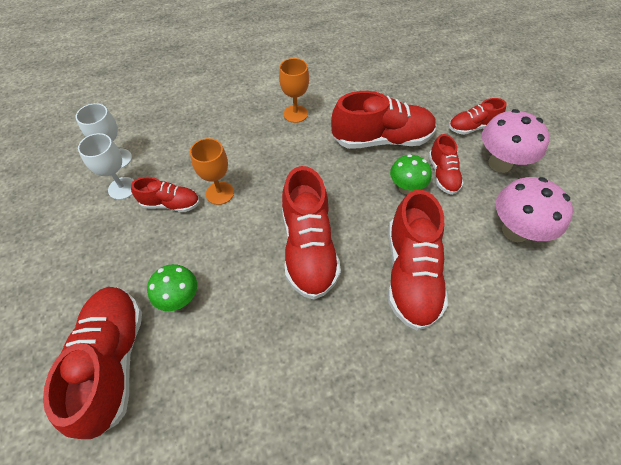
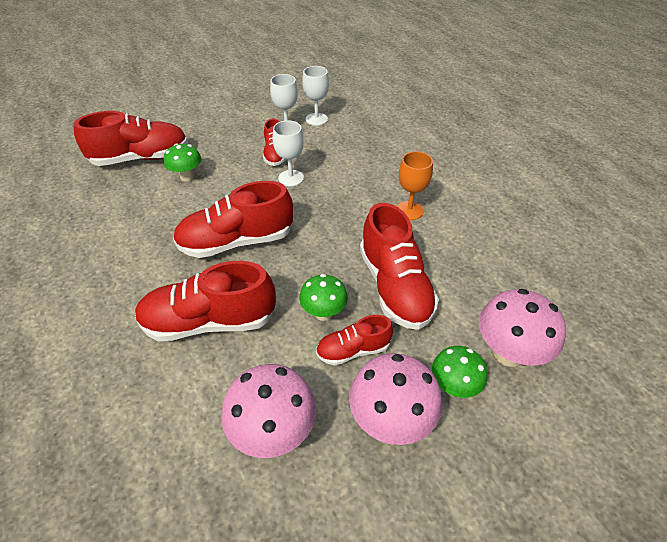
camera: 80 degrees right, 10 degrees down
orange goblet [190,138,234,205] -> white goblet [273,120,304,186]
red shoe [449,98,507,135] -> green mushroom [432,346,487,398]
none -> pink mushroom [479,289,566,367]

